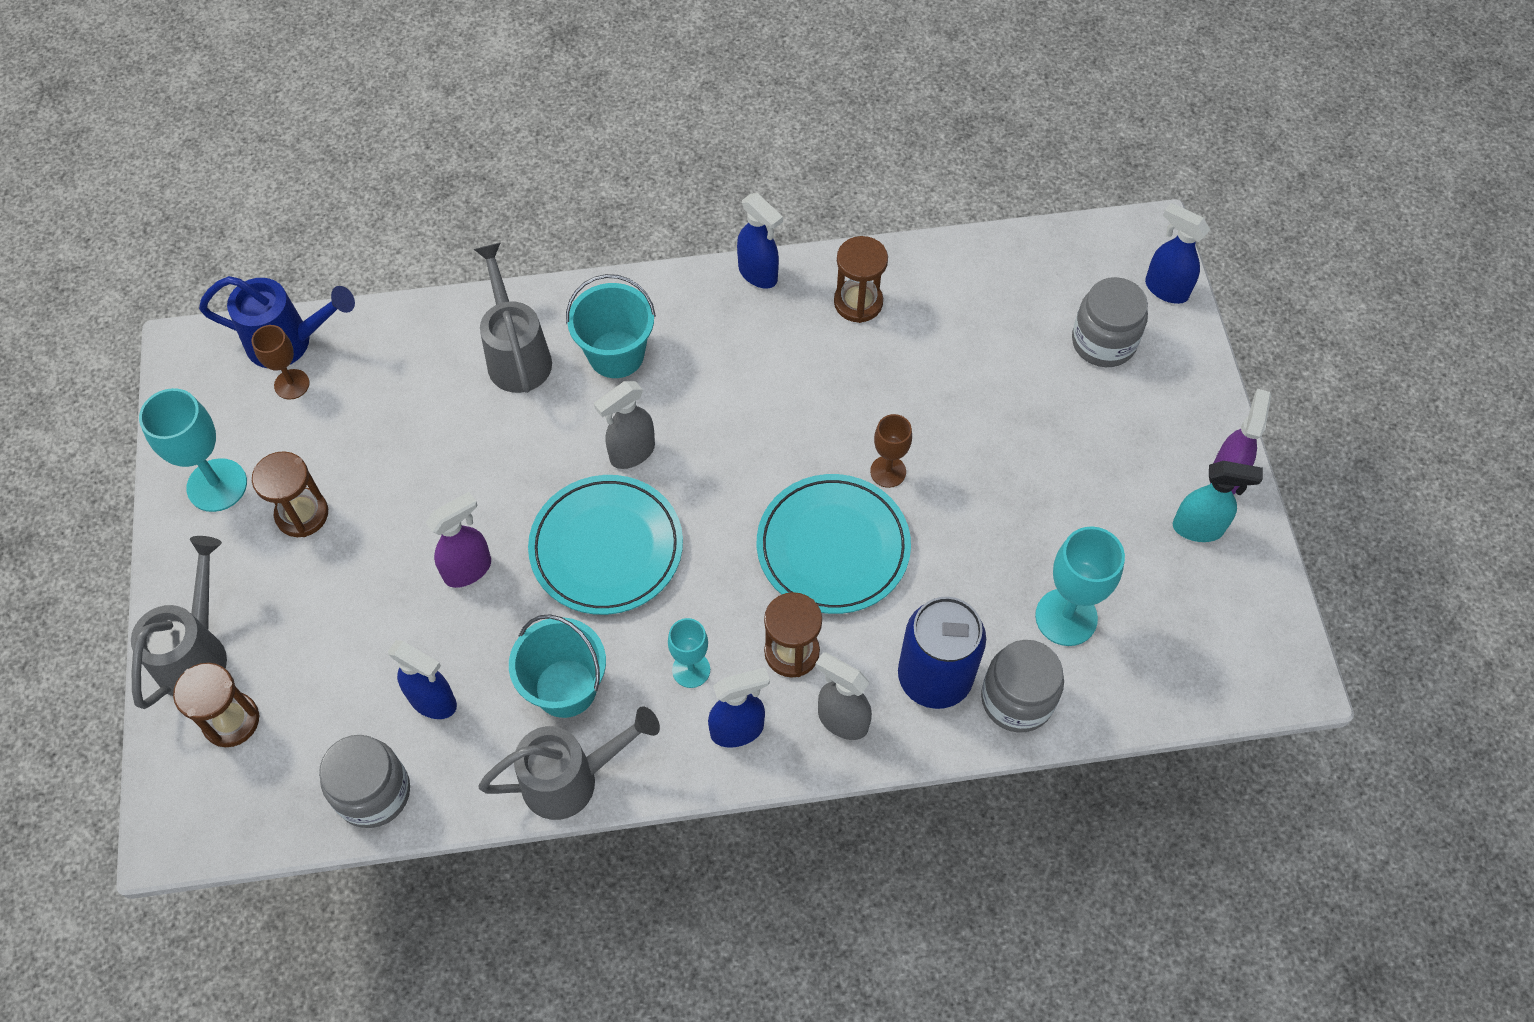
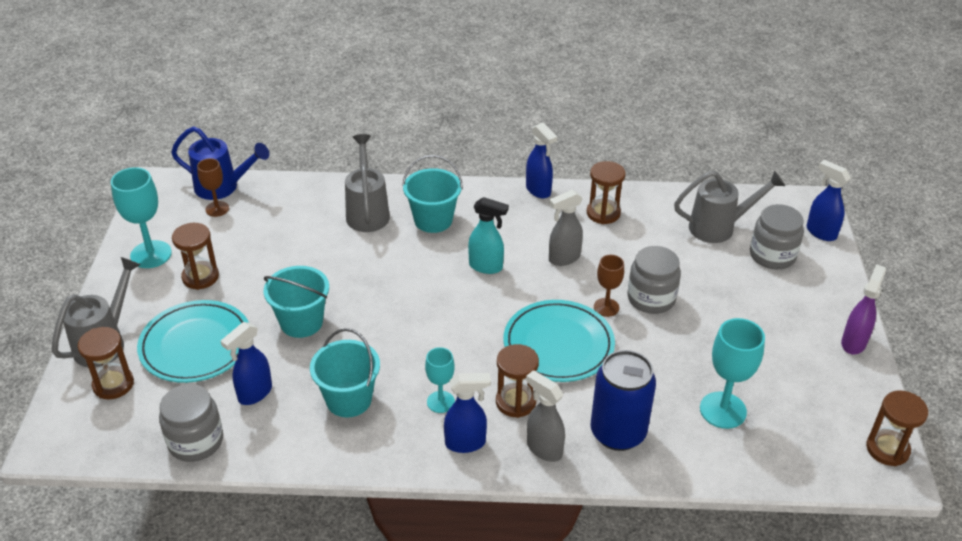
camera: 10 degrees right, 20 degrees down
blue spray bottle [388,640,457,719] -> blue spray bottle turned 90 degrees clockwise [221,322,272,405]
purple spray bottle [426,492,491,588] -> turquoise bucket [264,266,329,338]
grey watering can [478,706,660,820] -> grey watering can moved to [674,171,785,243]
turquoise plate [528,475,683,615] -> turquoise plate moved to [137,300,249,383]
grey spray bottle [594,381,655,469] -> grey spray bottle moved to [549,190,583,266]
grey jar [981,640,1064,733] -> grey jar moved to [627,246,681,314]
turquoise spray bottle [1173,461,1263,542] -> turquoise spray bottle moved to [468,197,509,274]
none -> brown hourglass [866,391,928,466]

